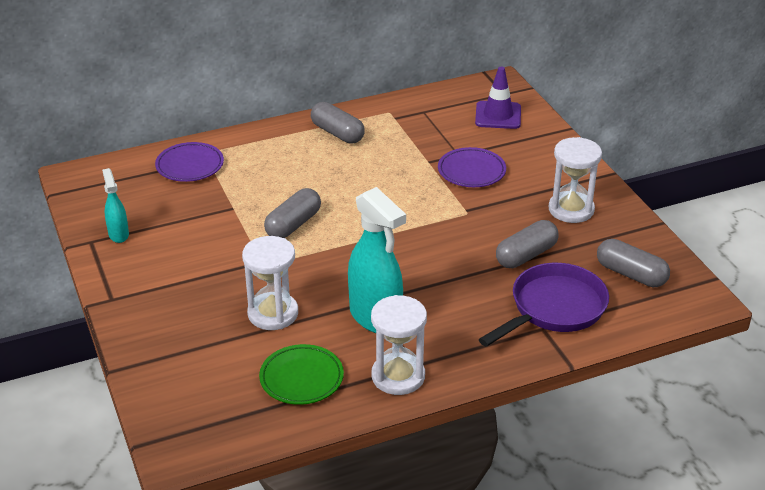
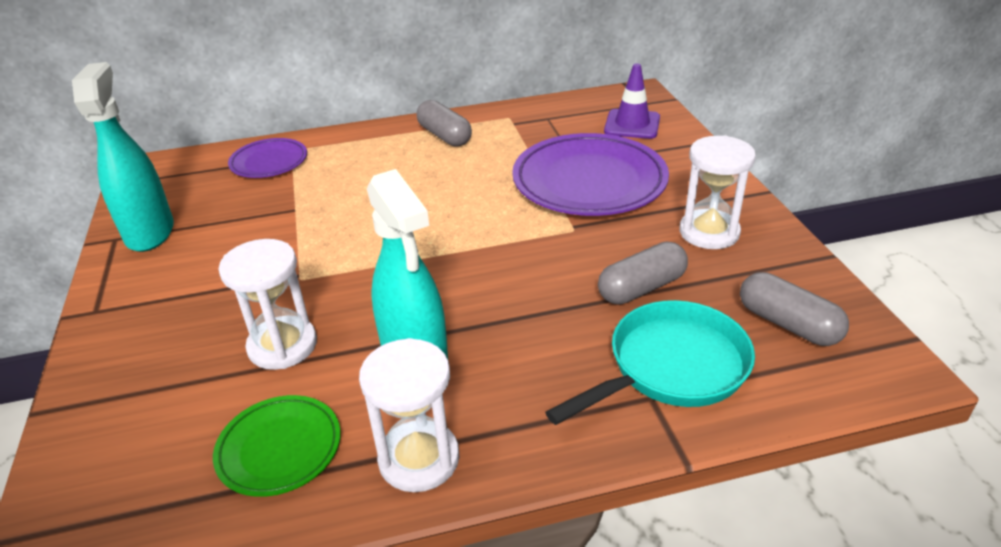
camera: 10 degrees right, 0 degrees up
turquoise spray bottle [102,168,129,243] -> turquoise spray bottle [72,62,174,252], size x1.95
grey capsule [264,188,321,238] -> none
purple plate [438,147,506,187] -> purple plate [512,133,669,216], size x1.85
purple pan [479,263,609,347] -> turquoise pan [545,300,755,425]

